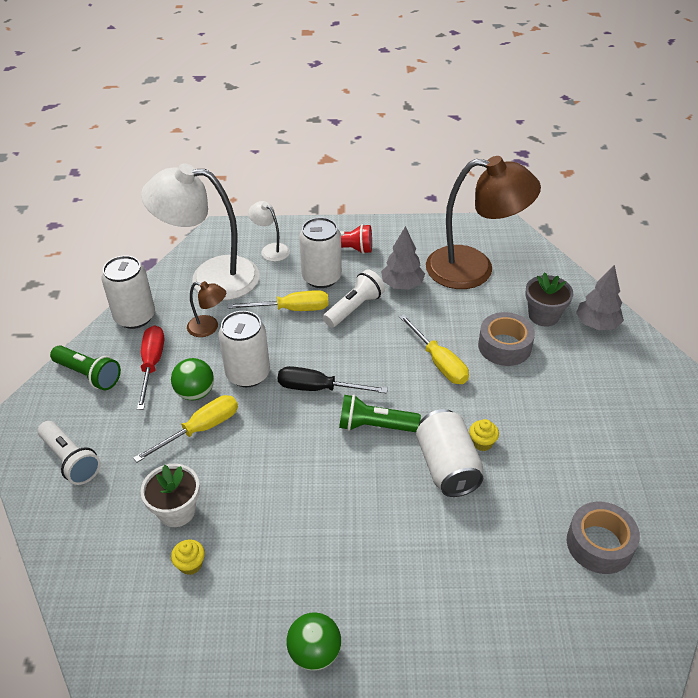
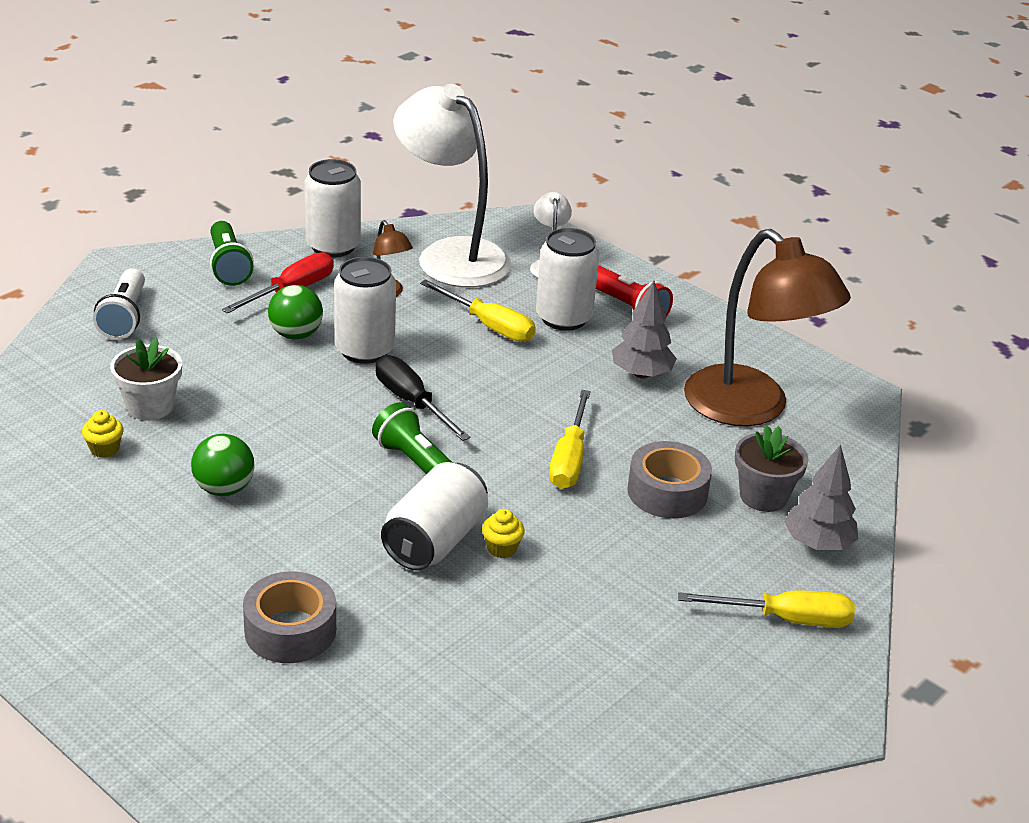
camera: 40 degrees right, 10 degrees down
yellow screwdriver [133,395,238,462] -> yellow screwdriver moved to [678,590,855,628]
green ball [287,612,341,671] -> green ball moved to [191,434,254,496]
white flashlight [323,270,385,327] -> none
grey tape [567,502,640,574] -> grey tape moved to [243,571,336,663]

